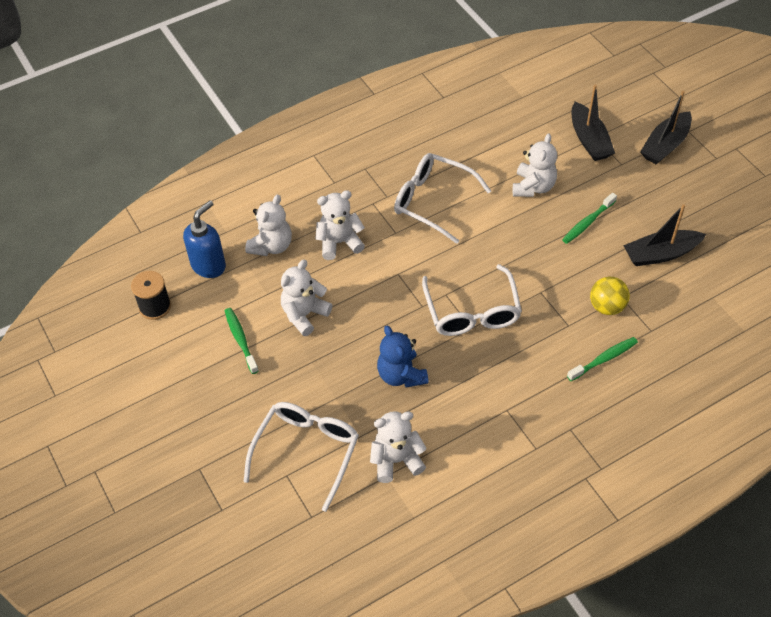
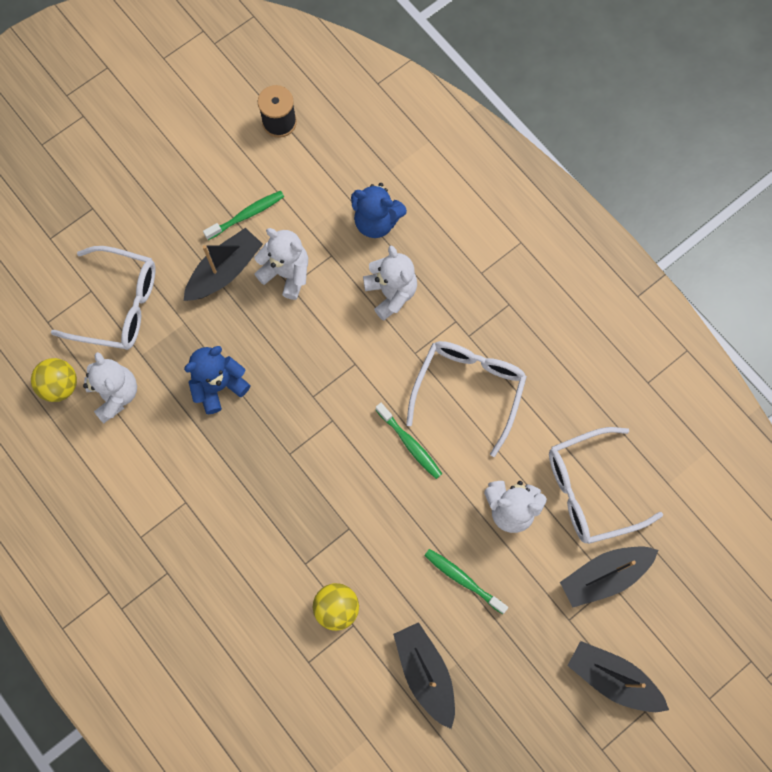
camera: 80 degrees right, 20 degrees up
blue soap dispenser [183,200,226,278] -> none
white teddy bear [245,194,292,256] -> blue teddy bear [351,183,407,238]
white glasses [422,264,522,336] -> white glasses moved to [549,427,663,544]
green toothbrush [567,337,638,381] -> green toothbrush moved to [376,403,442,479]
none -> yellow ball [31,358,77,402]
none -> black boat [184,228,263,301]

